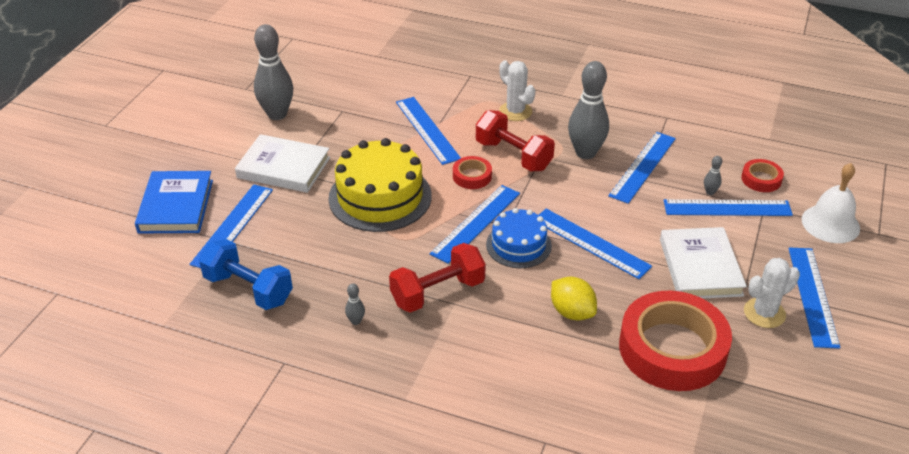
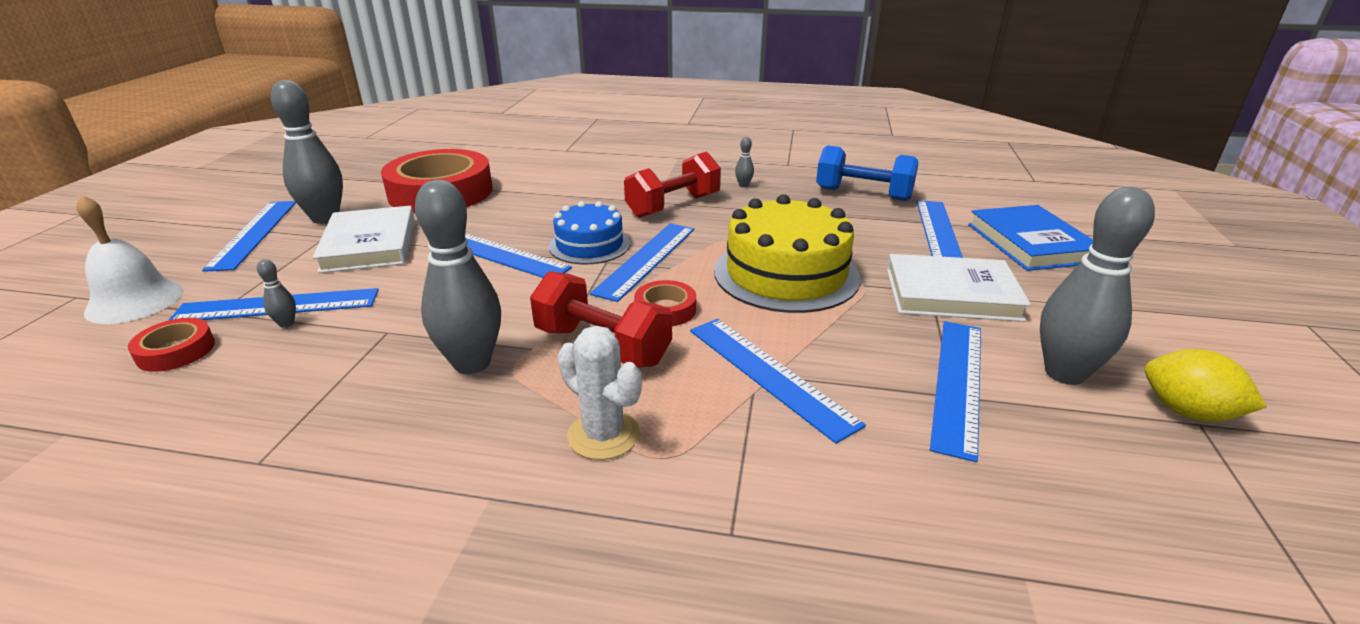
camera: 170 degrees right, 10 degrees down
yellow lemon [551,277,597,320] -> yellow lemon moved to [1145,349,1267,422]
blue ruler [608,132,676,204] -> blue ruler moved to [930,321,981,462]
white cactus [744,258,800,328] -> grey bowling pin [271,80,343,224]

